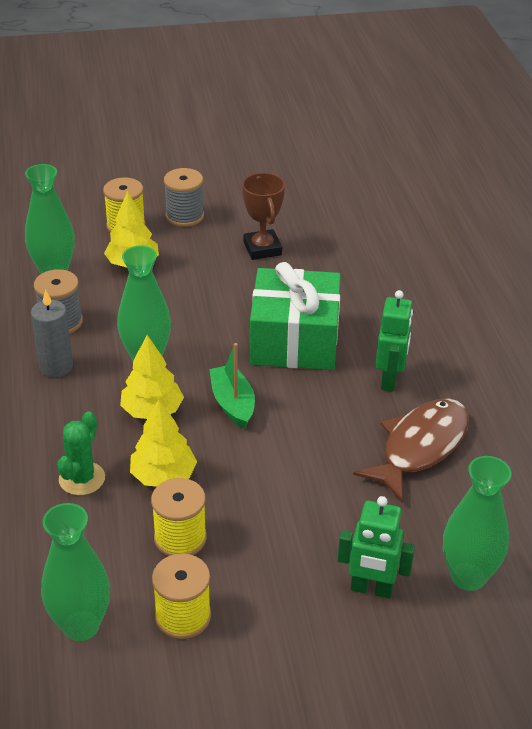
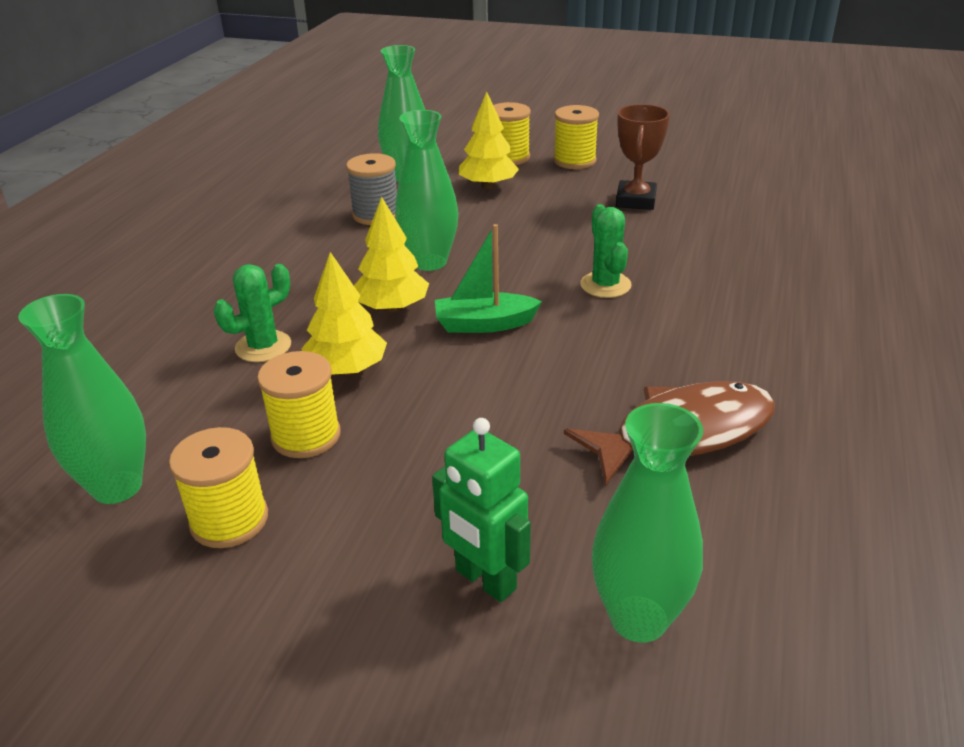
camera: 30 degrees right, 5 degrees down
grey candle [31,289,73,377] -> none
grey spool [164,168,204,227] -> yellow spool [553,105,599,169]
green boat [209,343,255,429] -> green boat turned 105 degrees counterclockwise [435,224,542,333]
green gift [250,262,341,370] -> green cactus [580,204,632,298]
green robot [376,290,413,392] -> none

